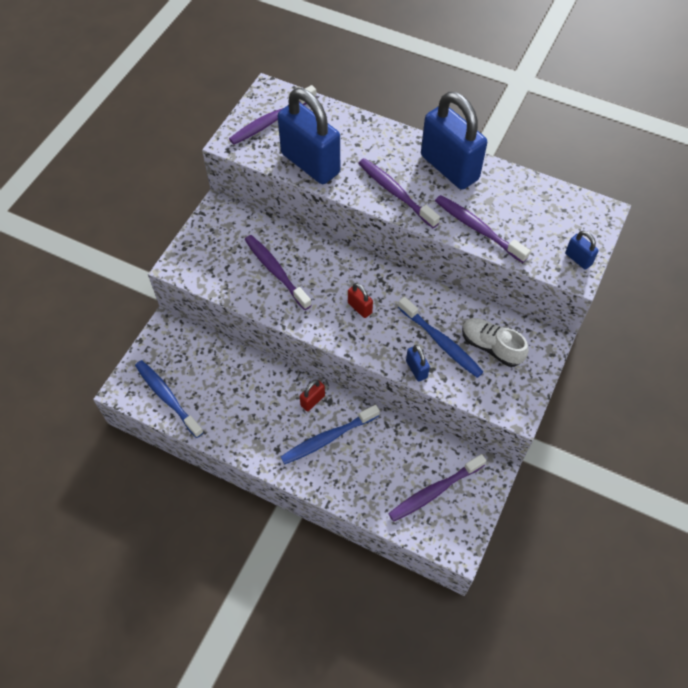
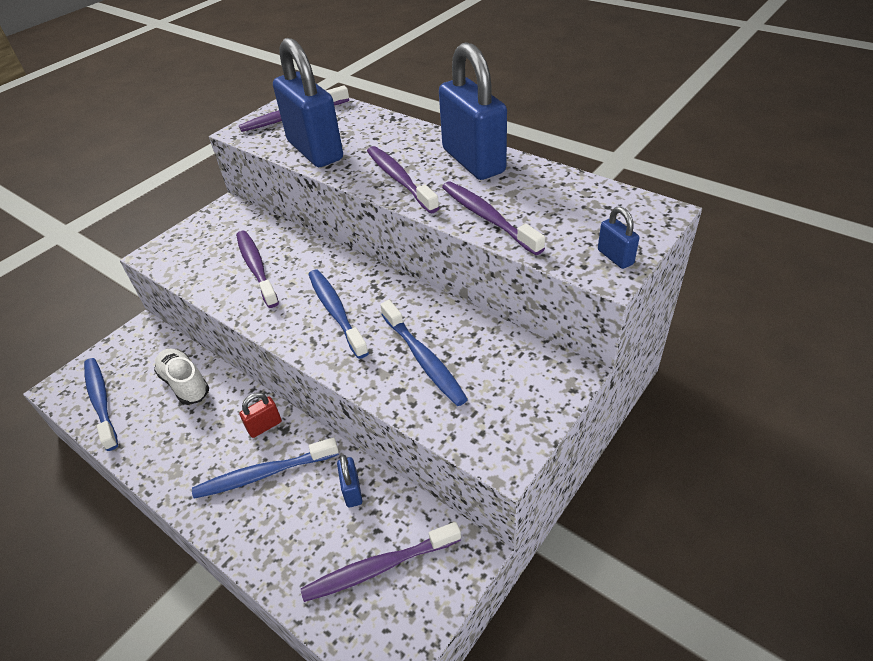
camera: 15 degrees right, 15 degrees down
red padlock [348,283,373,318] -> blue toothbrush [308,270,369,359]
blue padlock [406,345,430,382] -> blue padlock moved to [337,454,362,507]
white shoe [462,318,529,367] -> white shoe moved to [154,349,209,405]

